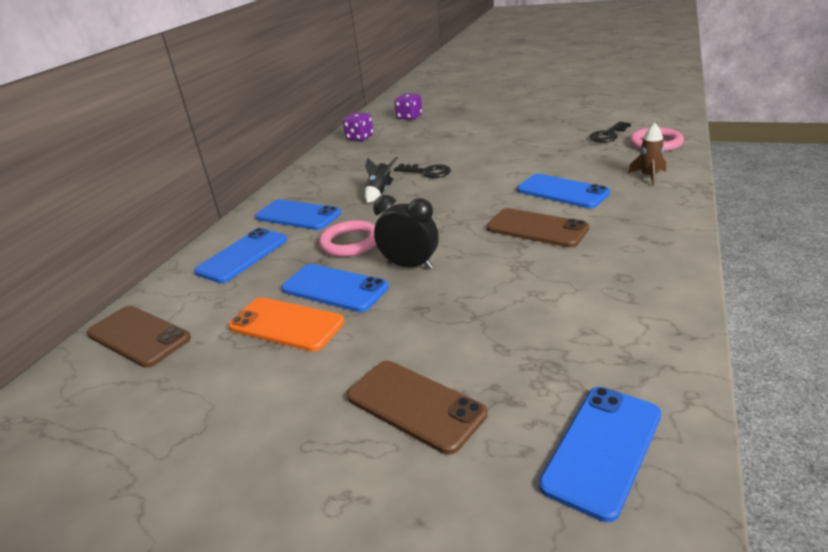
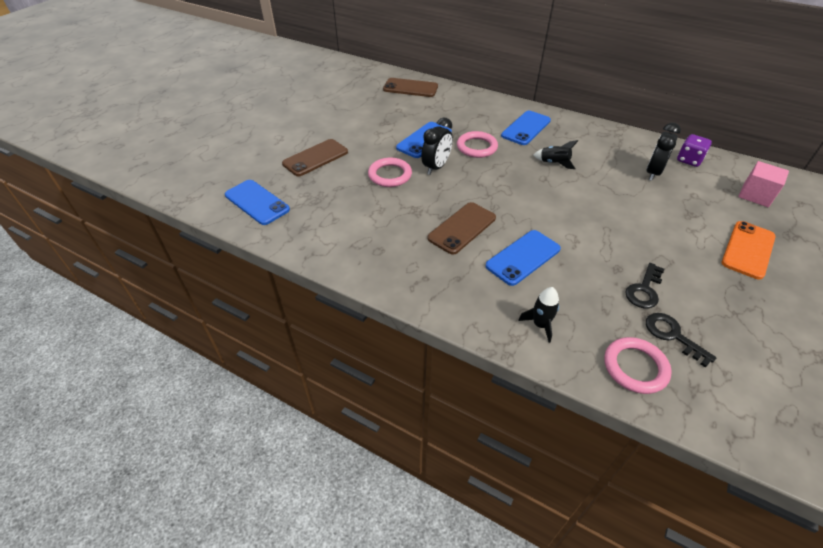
camera: 95 degrees right, 15 degrees up
brown phone [87,306,191,368] -> brown phone turned 60 degrees clockwise [383,78,438,97]
blue phone [194,228,287,283] -> none
orange phone [228,297,345,352] -> orange phone moved to [722,221,776,280]
purple dice [394,93,422,120] -> pink cube [738,161,789,207]
black key [394,164,451,178] -> black key moved to [625,263,664,308]
brown rocket [628,123,666,185] -> black rocket [518,287,559,343]
none -> pink ring [368,158,412,187]
none -> black clock [647,123,681,181]

